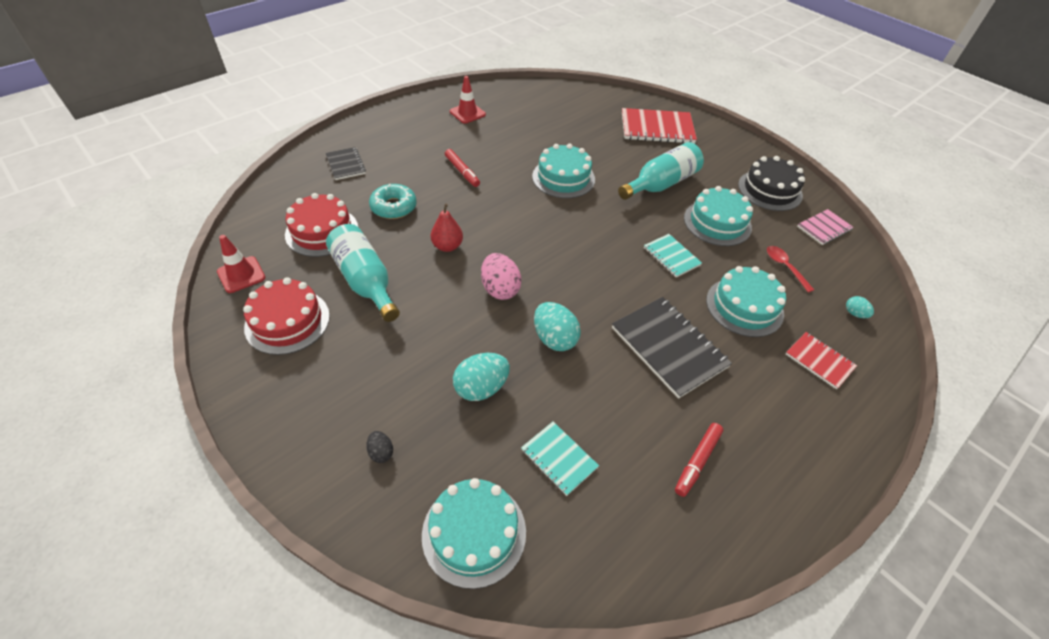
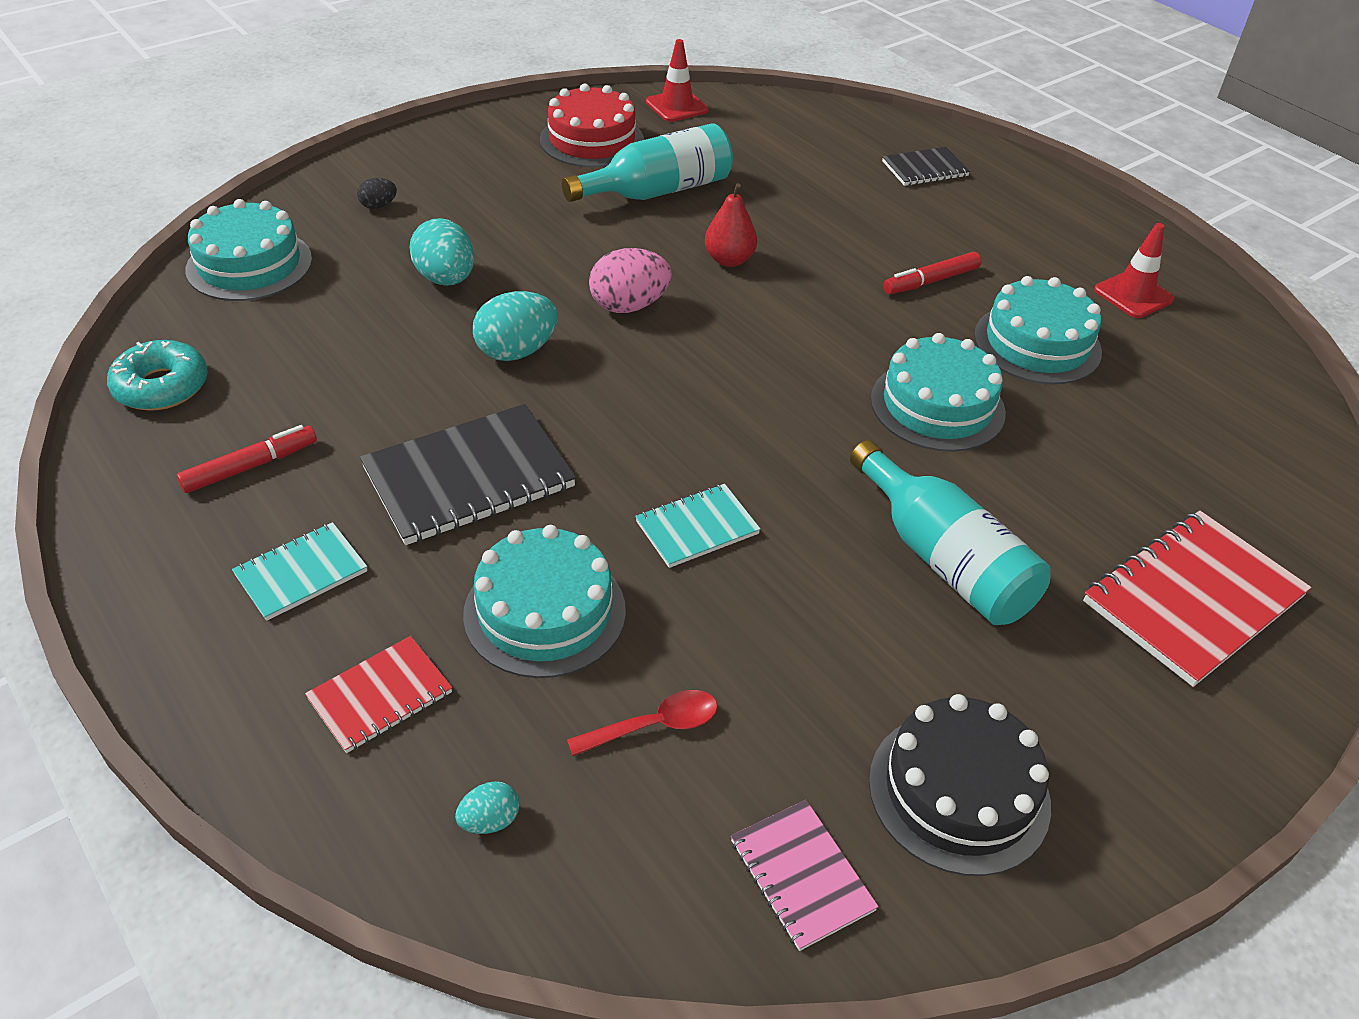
camera: 95 degrees right, 5 degrees down
red cake [285,193,358,257] -> none
turquoise donut [369,184,417,219] -> turquoise donut moved to [107,340,208,411]
turquoise notebook [521,422,599,496] -> turquoise notebook moved to [232,522,367,621]
red notebook [622,108,697,143] -> red notebook turned 45 degrees clockwise [1083,510,1311,687]
red marker [675,423,723,497] -> red marker turned 105 degrees clockwise [177,425,317,493]
turquoise cake [684,186,753,246] -> turquoise cake moved to [974,276,1102,384]

